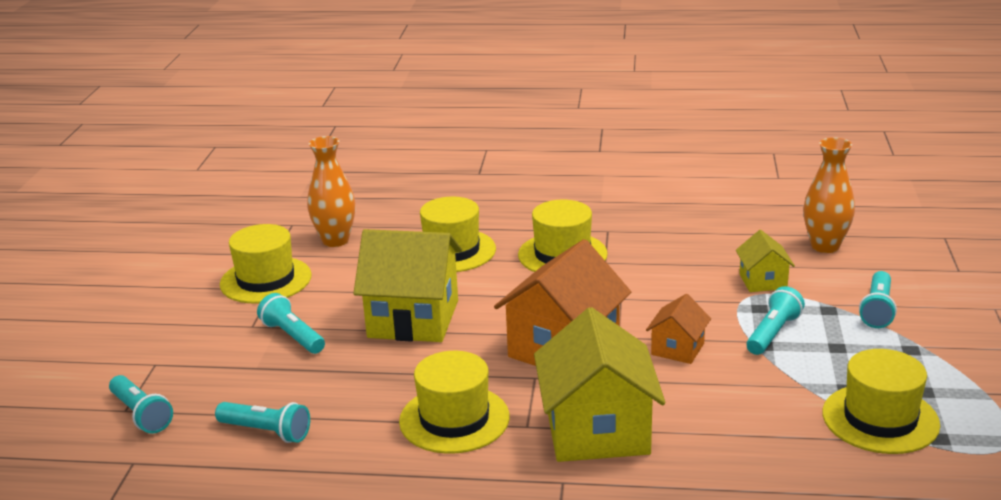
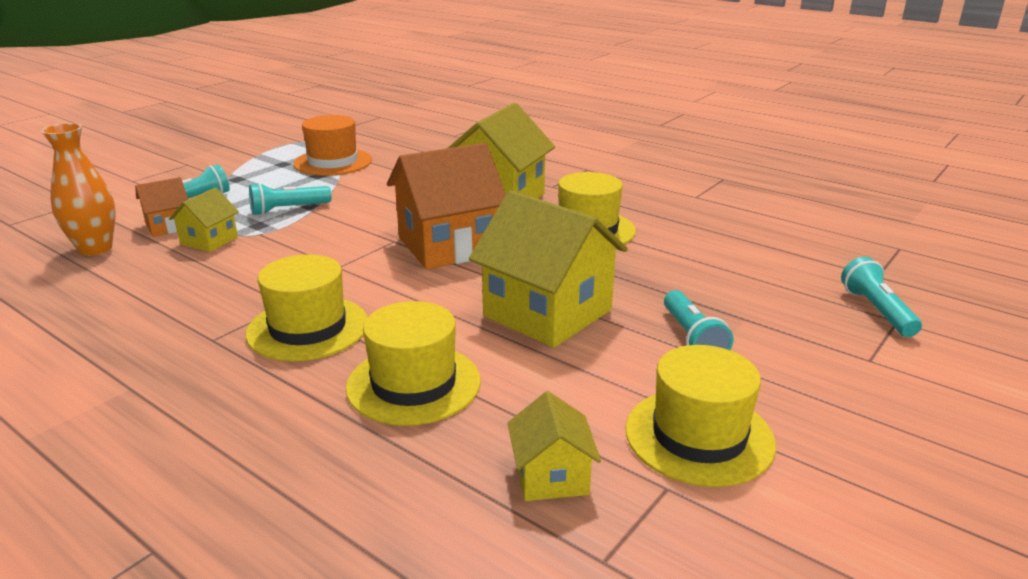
camera: 150 degrees left, 0 degrees up
turquoise flashlight [215,402,310,443] -> none
orange vase [307,136,356,247] -> yellow house [507,391,601,501]
orange house [646,294,711,364] -> orange house moved to [135,177,189,237]
yellow hat [822,349,940,454] -> orange hat [293,115,372,176]

